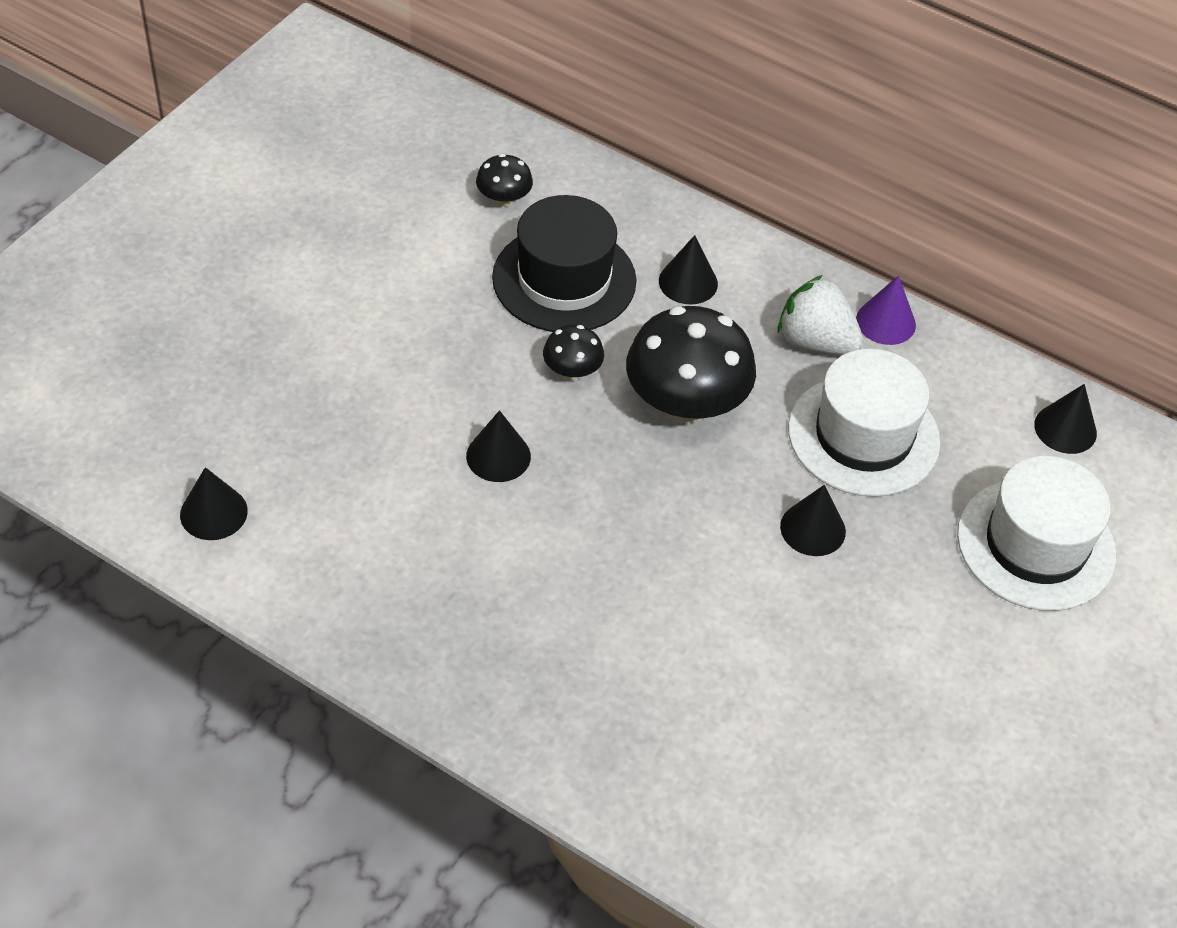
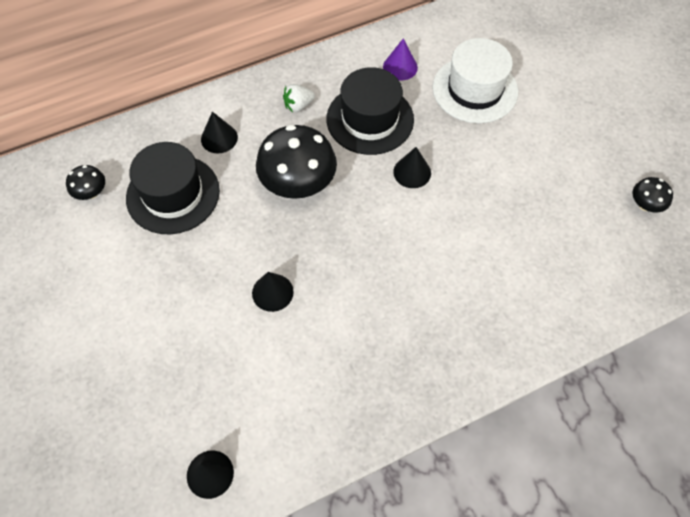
camera: 55 degrees left, 10 degrees up
black mushroom [543,325,604,380] -> black mushroom moved to [633,177,673,213]
white strawberry [778,275,863,355] -> white strawberry [283,84,315,112], size x0.63
white hat [788,349,941,497] -> black hat [327,67,414,155]
purple cone [856,276,916,345] -> purple cone moved to [383,38,418,81]
black cone [1034,384,1097,454] -> none

